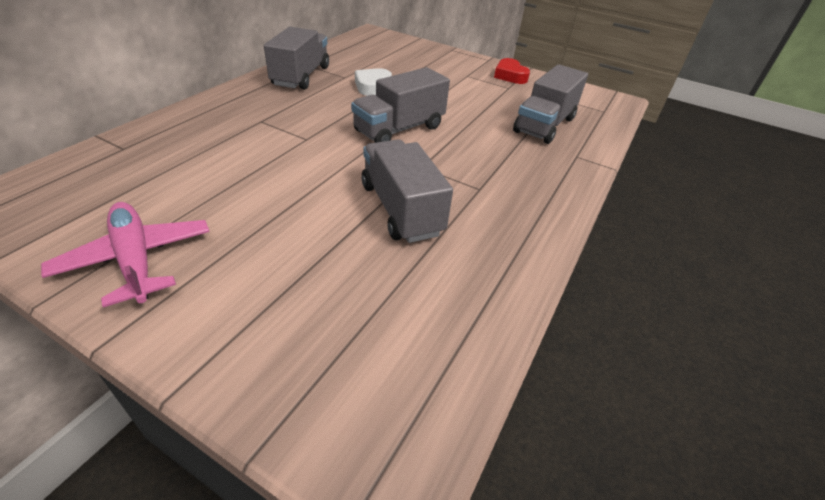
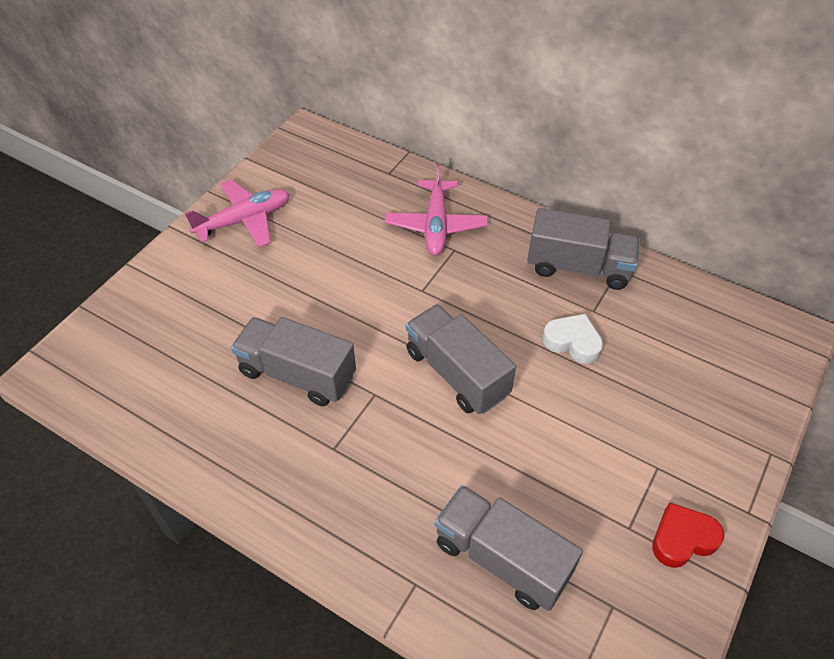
camera: 95 degrees right, 10 degrees up
grey truck [362,139,453,243] -> grey truck turned 135 degrees counterclockwise [231,317,356,406]
none -> pink plane [385,162,488,256]

